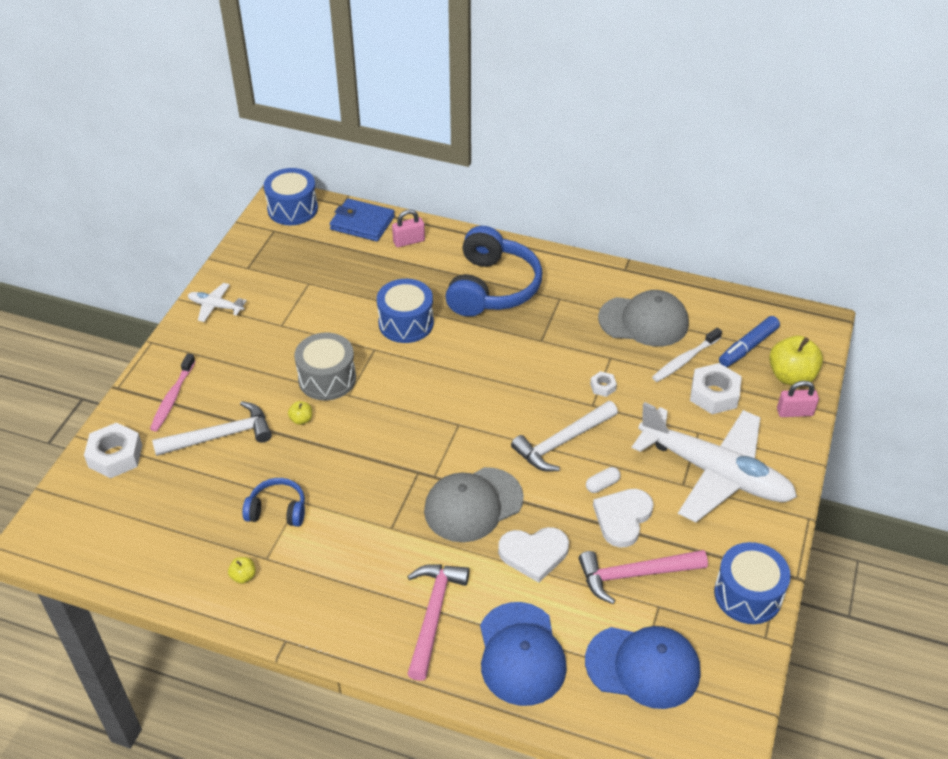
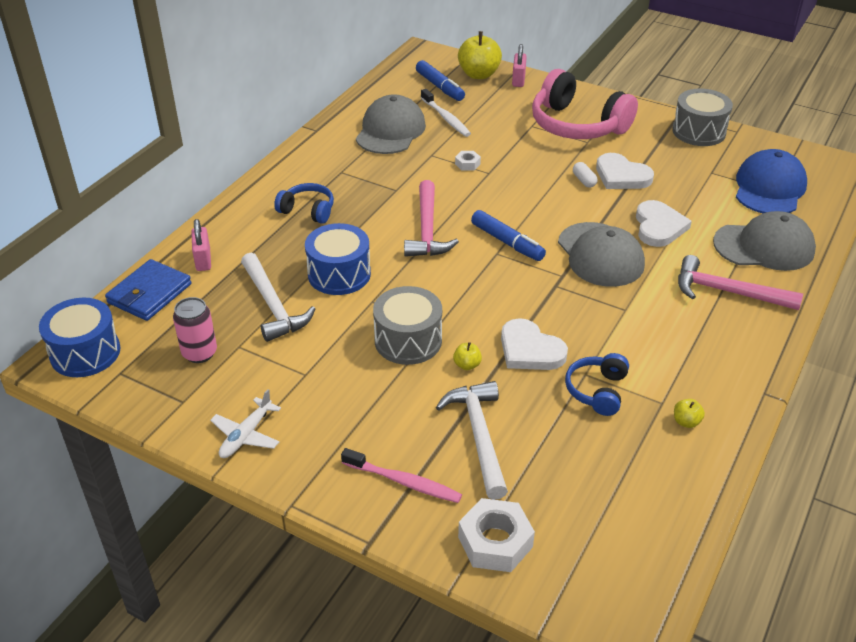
camera: 80 degrees left, 5 degrees down
blue headphones [445,226,542,317] -> blue headphones [274,183,334,224], size x0.51
blue cap [480,602,567,706] -> grey cap [713,211,816,271]
white hammer [511,401,618,471] -> white hammer moved to [241,253,315,342]
pink hammer [579,550,708,604] -> pink hammer moved to [404,180,459,257]
white plane [632,402,797,522] -> pink headphones [532,69,638,139]
white nut [690,363,742,414] -> none
blue drum [714,542,791,624] -> grey drum [672,89,733,146]
none -> pink can [173,297,217,363]
none -> blue marker [471,210,546,261]
none -> white heart [501,318,568,370]

